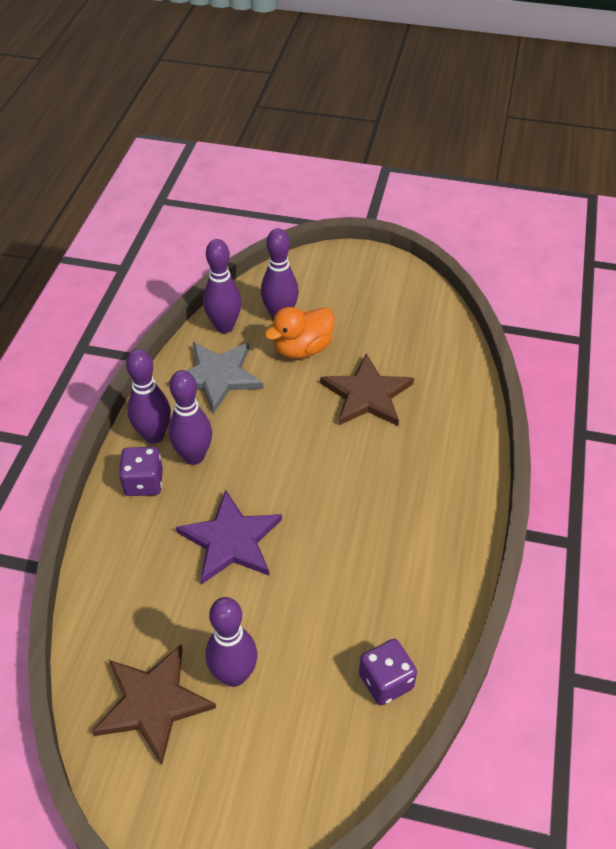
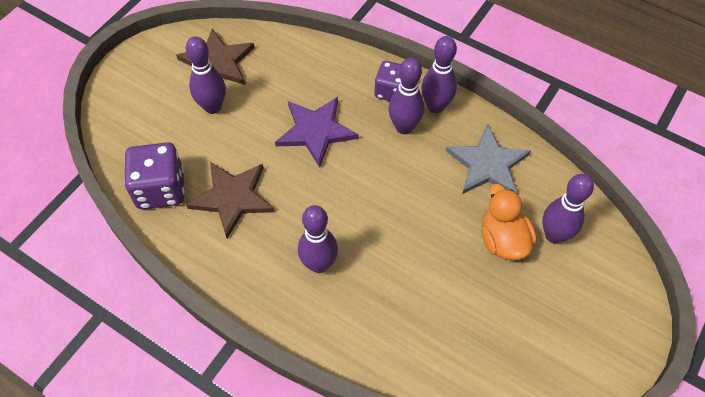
camera: 110 degrees right, 10 degrees up
purple bowling pin [203,239,242,333] -> purple bowling pin moved to [298,205,338,273]
brown star [320,354,414,426] -> brown star moved to [186,162,275,238]
purple dice [359,639,417,705] -> purple dice [124,142,185,209], size x1.53

